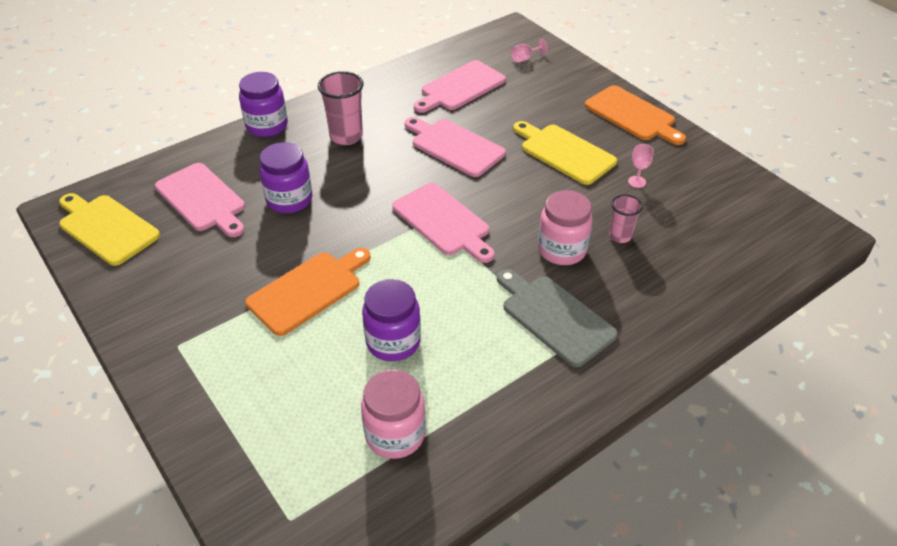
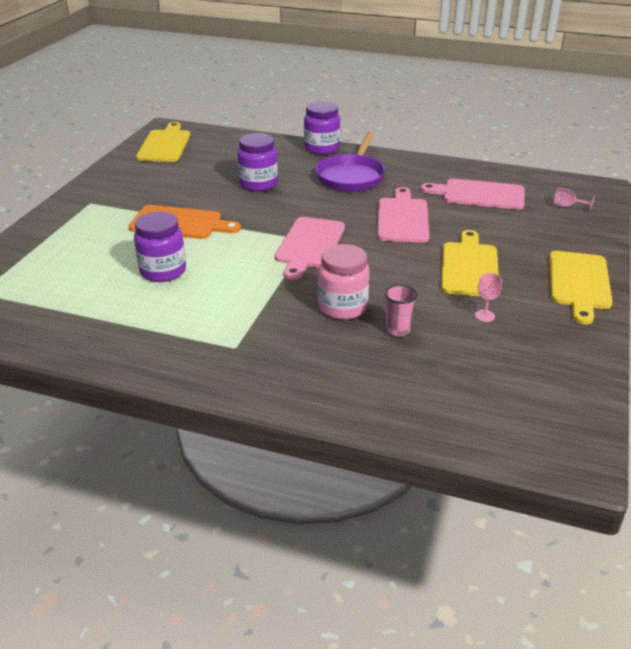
camera: 55 degrees right, 10 degrees down
pink cutting board [155,163,245,237] -> none
pink cup [318,71,364,145] -> purple pan [315,132,385,192]
pink jar [361,370,426,459] -> none
grey cutting board [497,269,618,367] -> none
orange cutting board [585,85,686,145] -> yellow cutting board [549,251,613,324]

